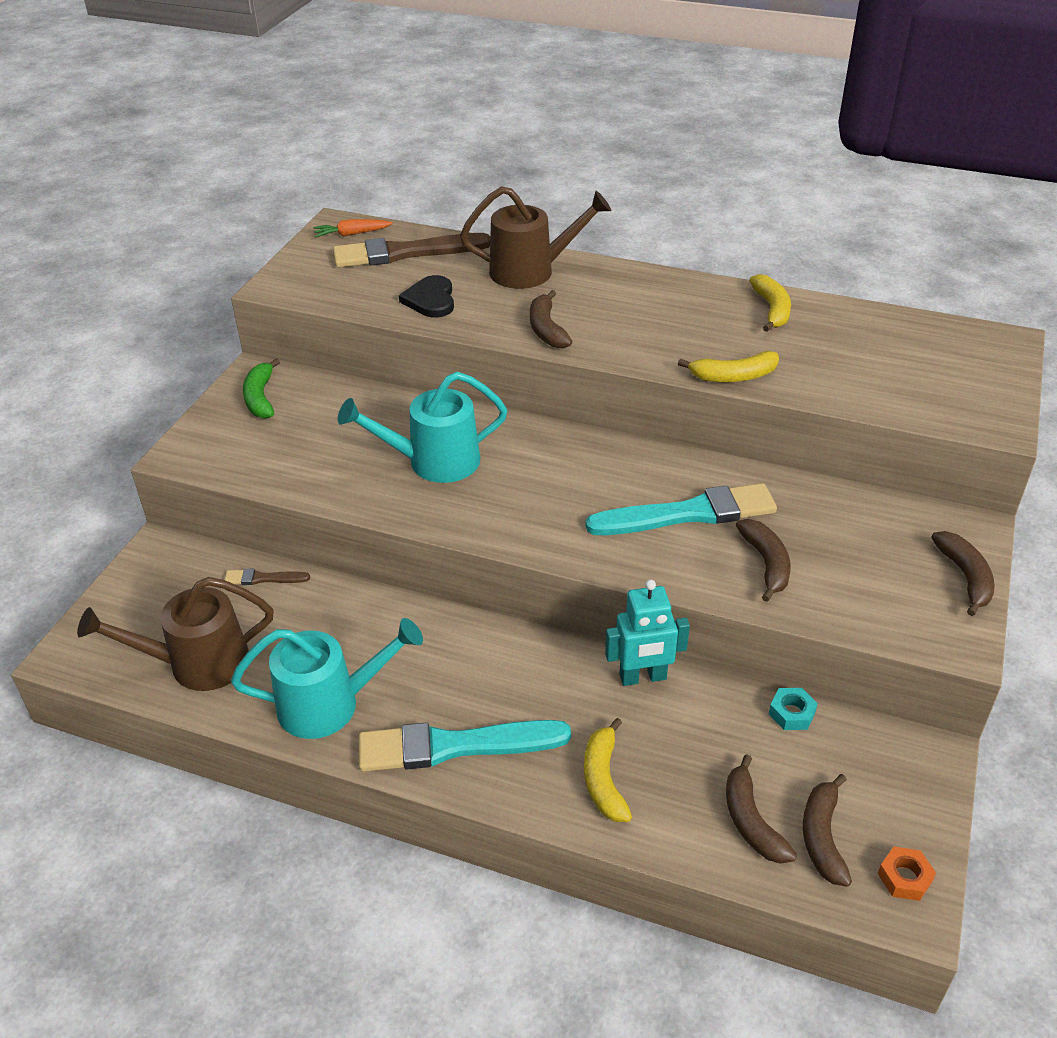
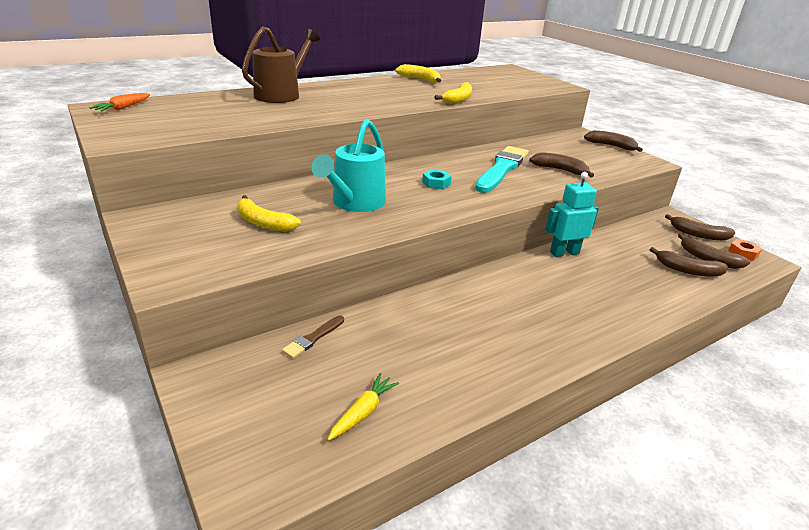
camera: 55 degrees left, 10 degrees down
brown watering can [77,577,274,691] -> yellow carrot [327,373,399,441]
turquoise watering can [231,618,423,739] -> none
green banana [243,358,280,419] -> none
brown brush [333,233,490,268] -> none
turquoise brush [359,720,571,772] -> none
black heart [399,275,454,318] -> none
brown banana [530,290,572,348] -> brown banana moved to [665,214,735,240]
yellow banana [584,718,632,822] -> yellow banana moved to [237,195,301,231]
turquoise robot [605,580,690,686] -> turquoise robot turned 135 degrees counterclockwise [545,172,599,257]
turquoise nut [769,688,818,730] -> turquoise nut moved to [422,169,452,189]

